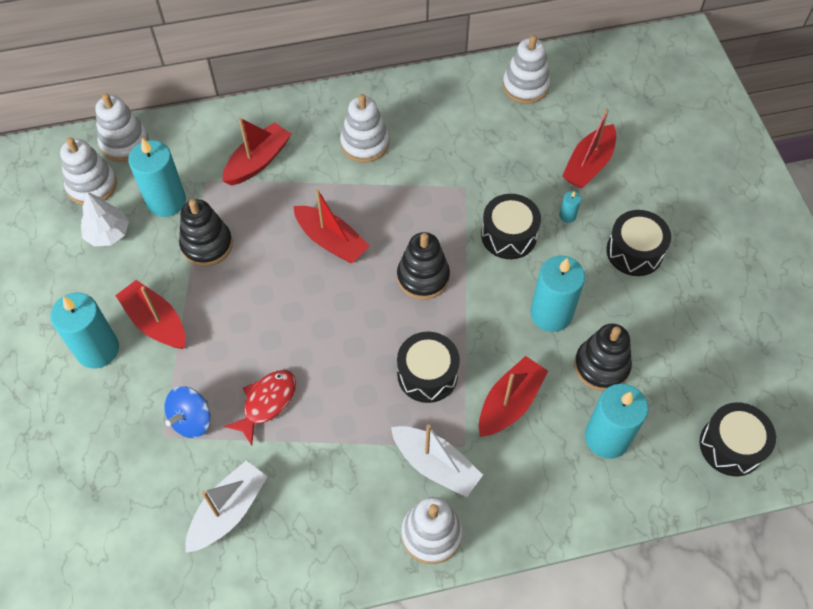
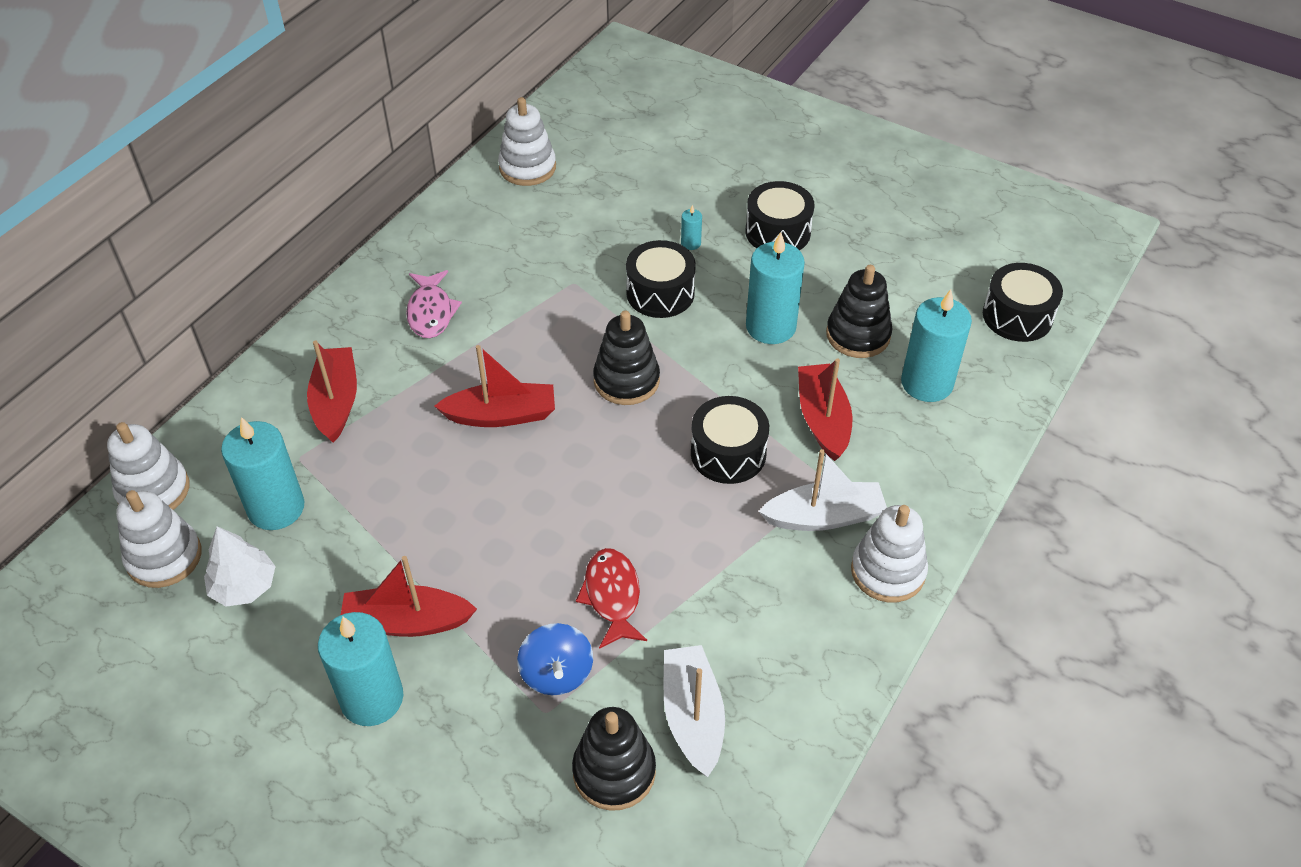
camera: 45 degrees left, 10 degrees down
black stacking toy [179,199,233,267] -> black stacking toy moved to [572,707,656,811]
white stacking toy [340,94,389,162] -> pink fish [406,270,462,338]
red boat [562,108,616,189] -> none

